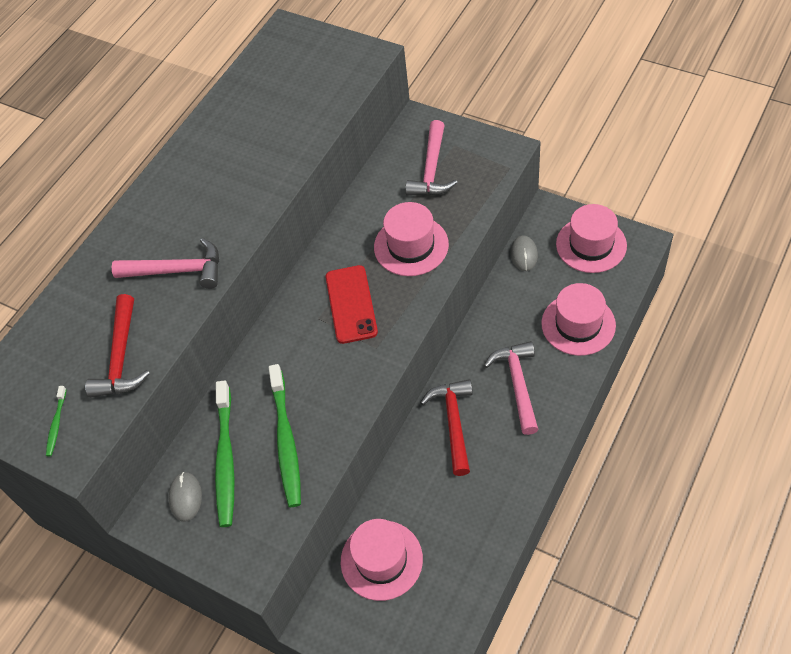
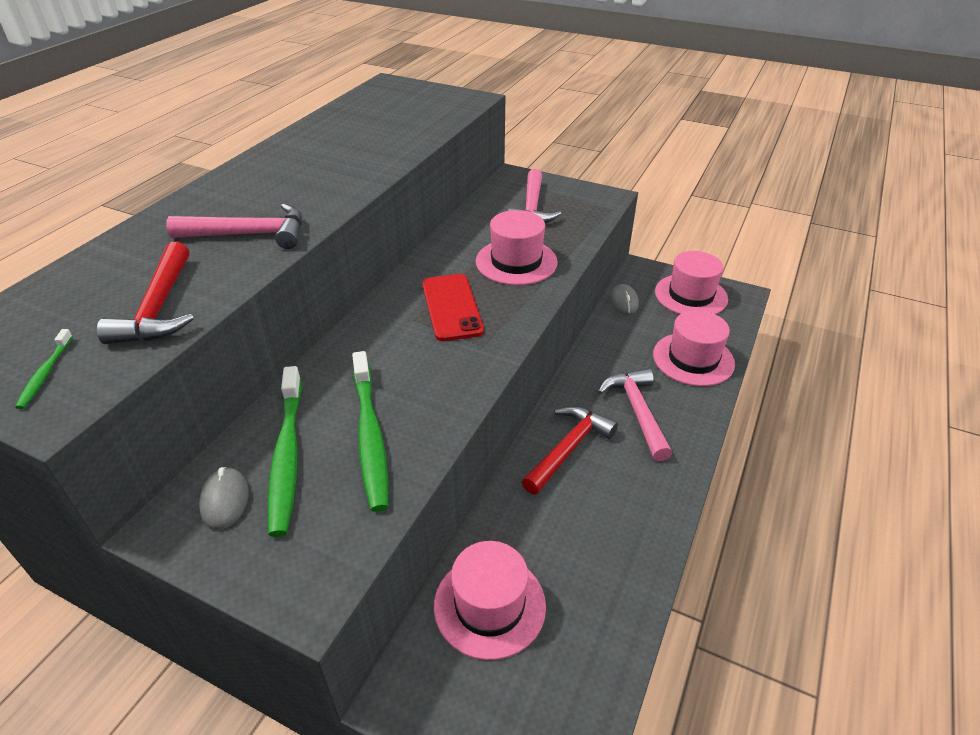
camera: 10 degrees left, 15 degrees down
red hammer [420,379,473,476] -> red hammer turned 45 degrees clockwise [522,406,618,495]

